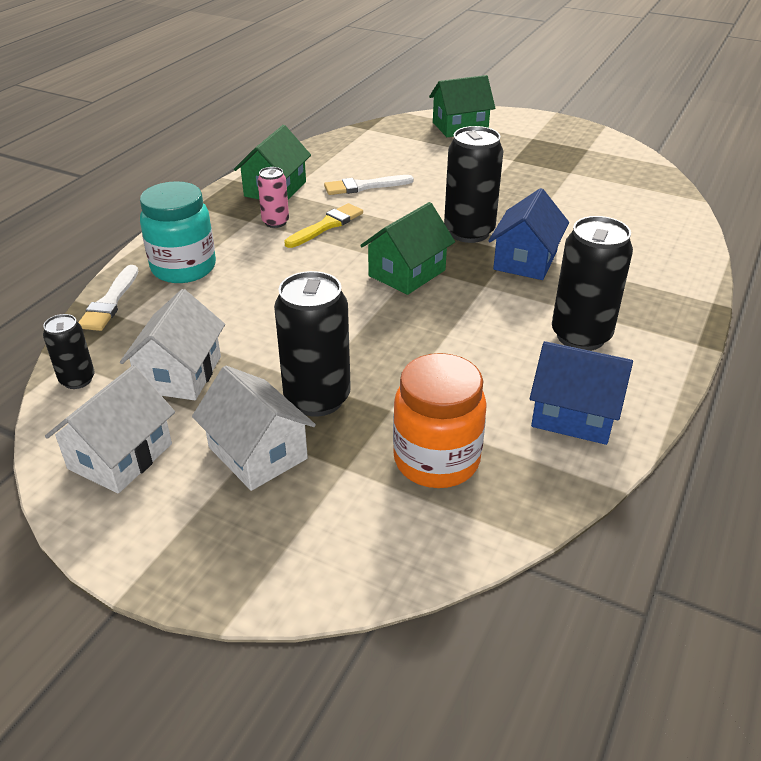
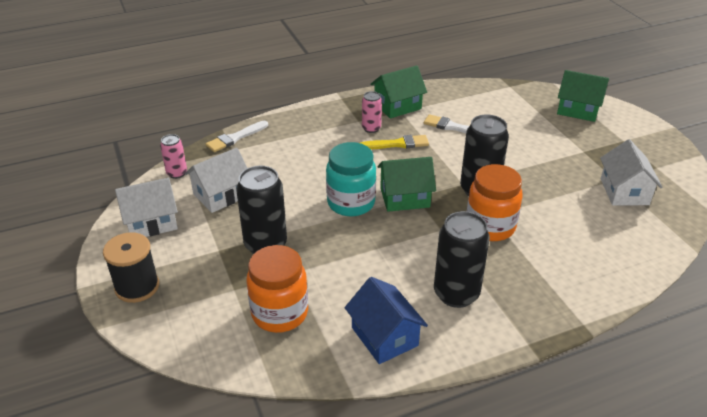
camera: 40 degrees right, 0 degrees up
black can [43,314,95,389] -> pink can [160,134,187,179]
turquoise jar [140,181,216,283] -> turquoise jar moved to [326,142,376,216]
white house [192,366,316,491] -> white house moved to [600,139,663,205]
blue house [488,188,569,280] -> orange jar [467,164,523,241]
none -> black spool [103,232,159,303]

